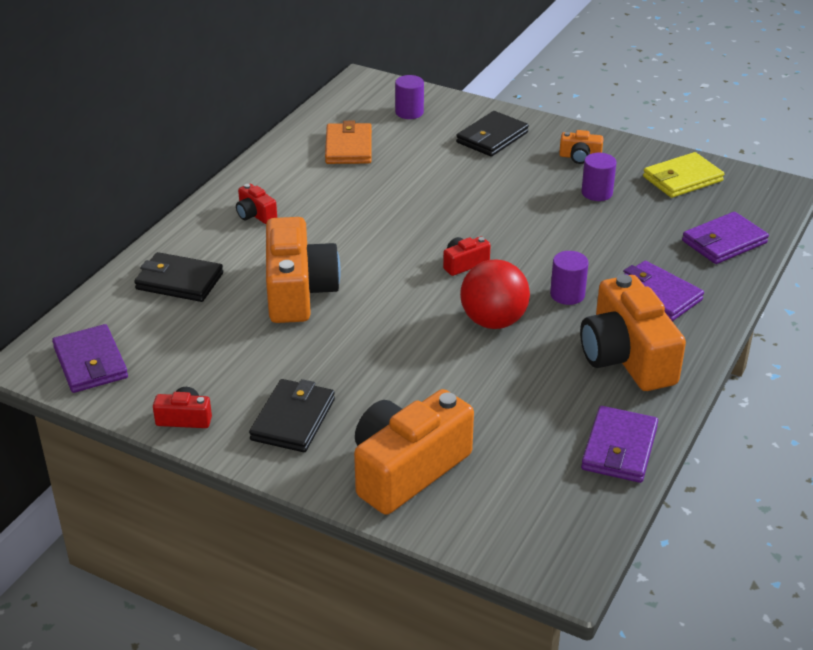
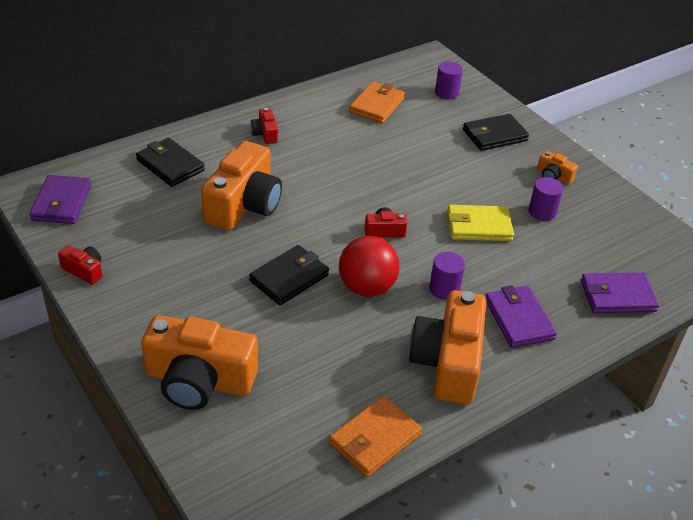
camera: 25 degrees right, 5 degrees up
black wallet [249,379,335,452] -> black wallet moved to [249,245,329,305]
orange camera [354,389,474,515] -> orange camera turned 150 degrees counterclockwise [141,315,258,410]
purple wallet [581,406,658,483] -> orange wallet [329,396,422,477]
yellow wallet [643,152,724,198] -> yellow wallet moved to [447,205,514,241]

